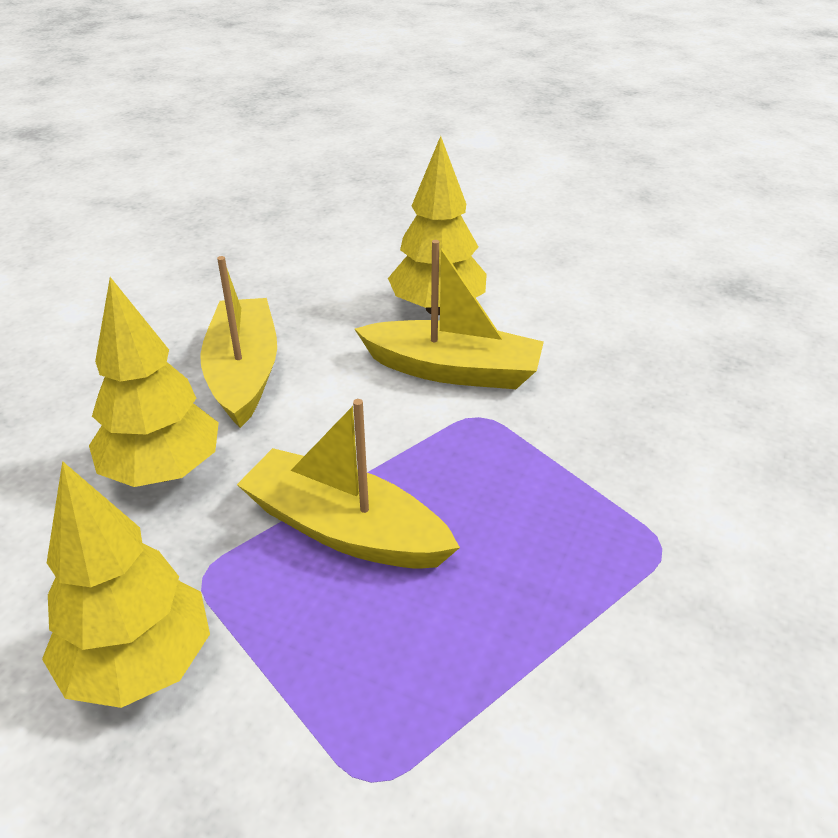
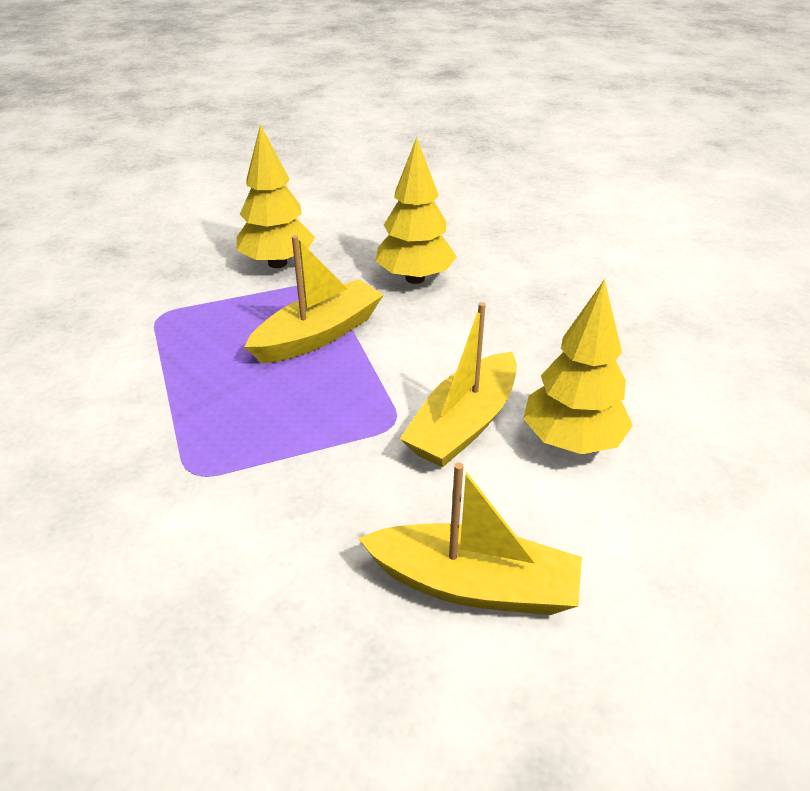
camera: 110 degrees right, 0 degrees up
yellow boat [200,256,277,428] -> yellow boat moved to [358,462,582,615]

